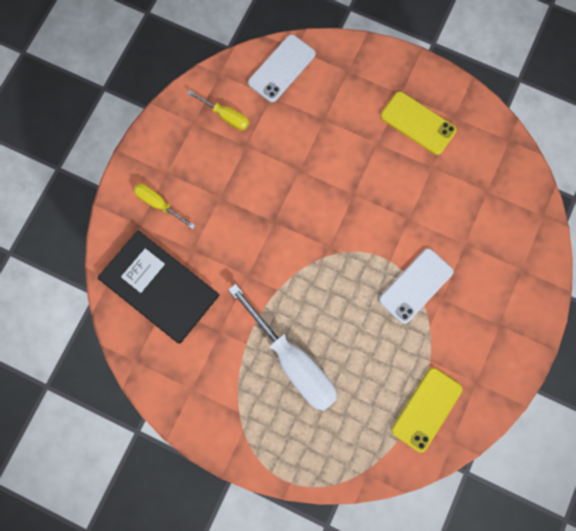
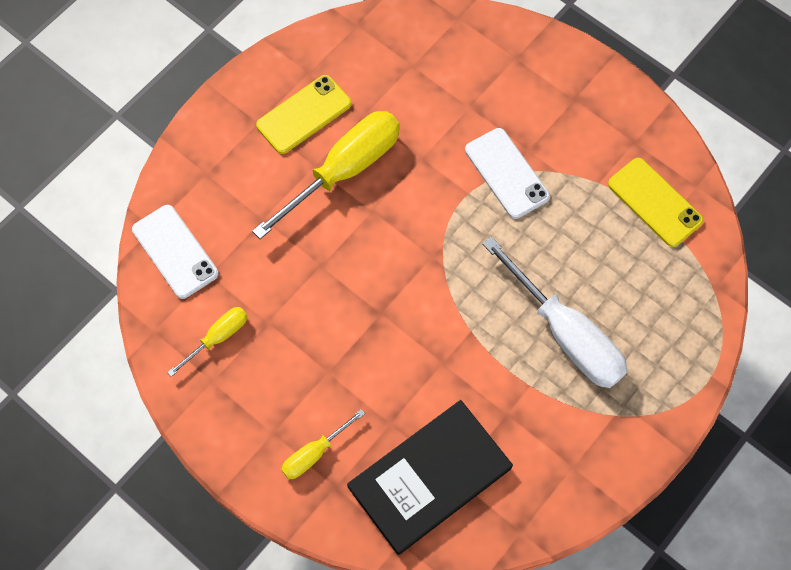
camera: 75 degrees left, 10 degrees down
white screwdriver [228,284,337,411] -> white screwdriver turned 75 degrees clockwise [482,237,627,388]
none -> yellow screwdriver [252,111,400,239]

